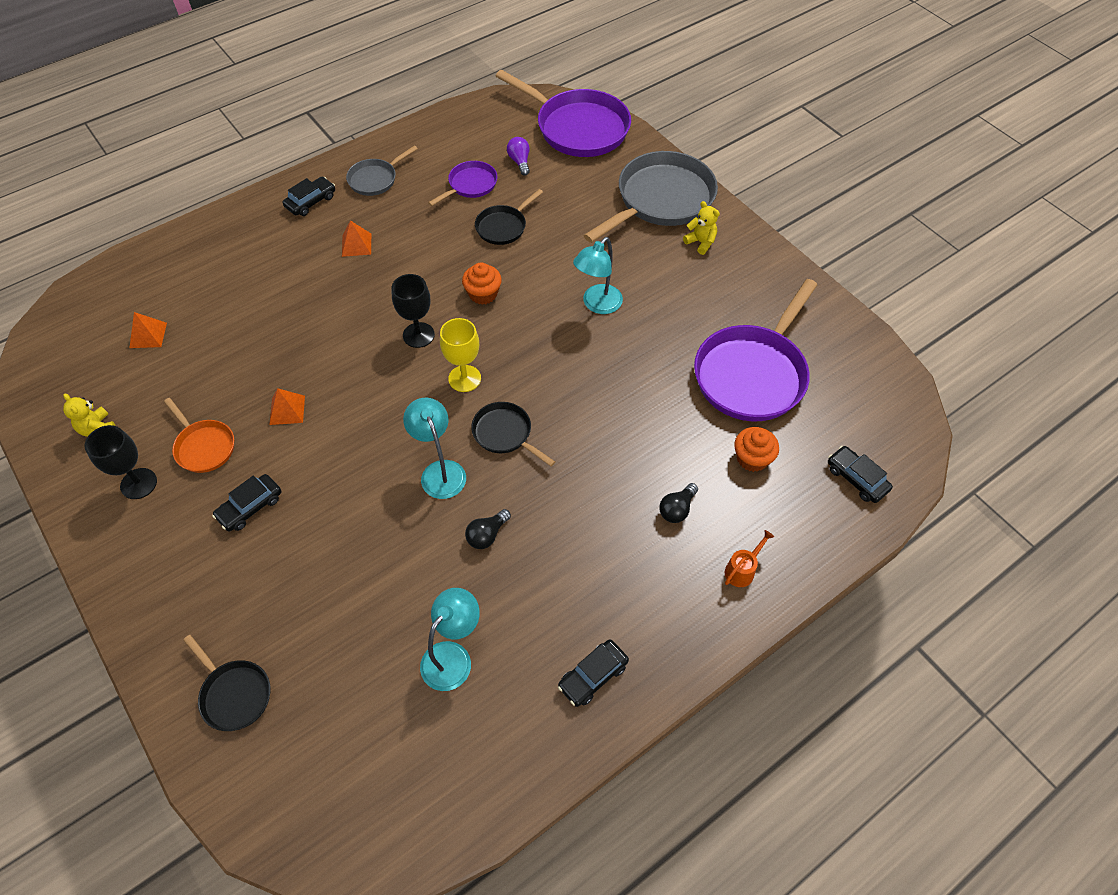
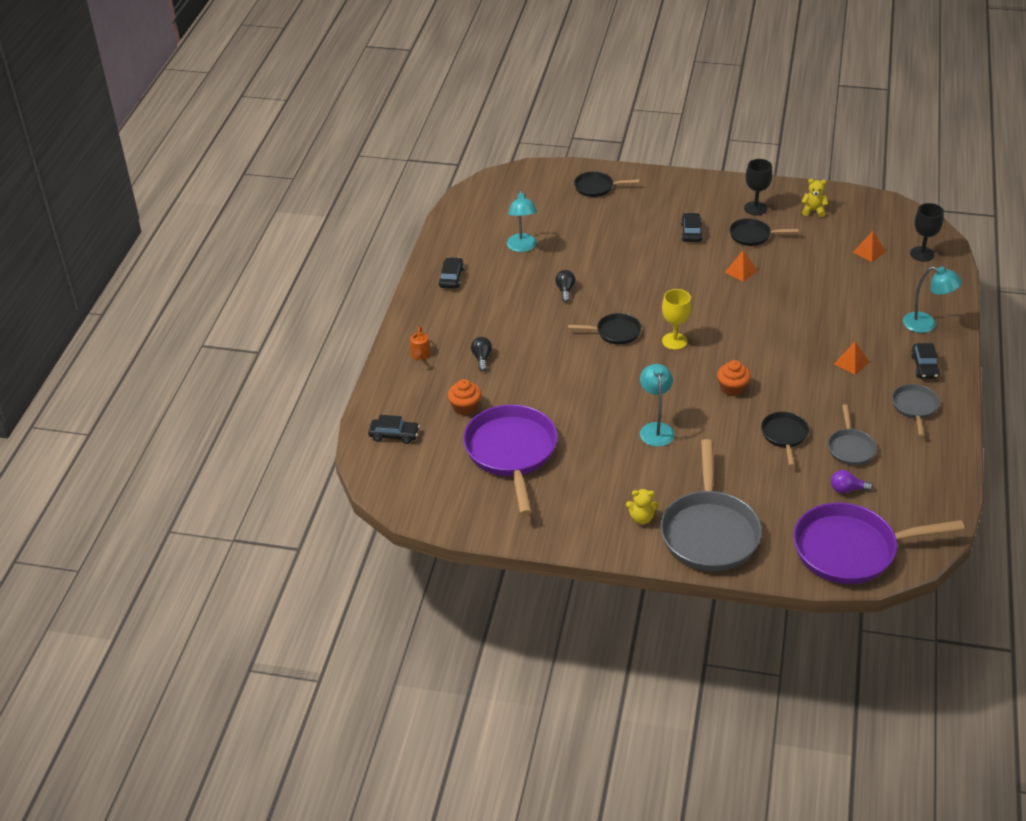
camera: 140 degrees right, 15 degrees down
orange pan [164,398,234,473] -> black pan [730,218,799,246]
black goblet [392,274,435,348] -> black goblet moved to [910,203,944,262]
turquoise lamp [403,398,466,499] -> turquoise lamp moved to [903,266,962,333]
purple pan [428,161,497,206] -> grey pan [828,404,877,465]
purple light bulb [507,137,530,175] -> purple light bulb turned 150 degrees clockwise [831,470,873,493]

